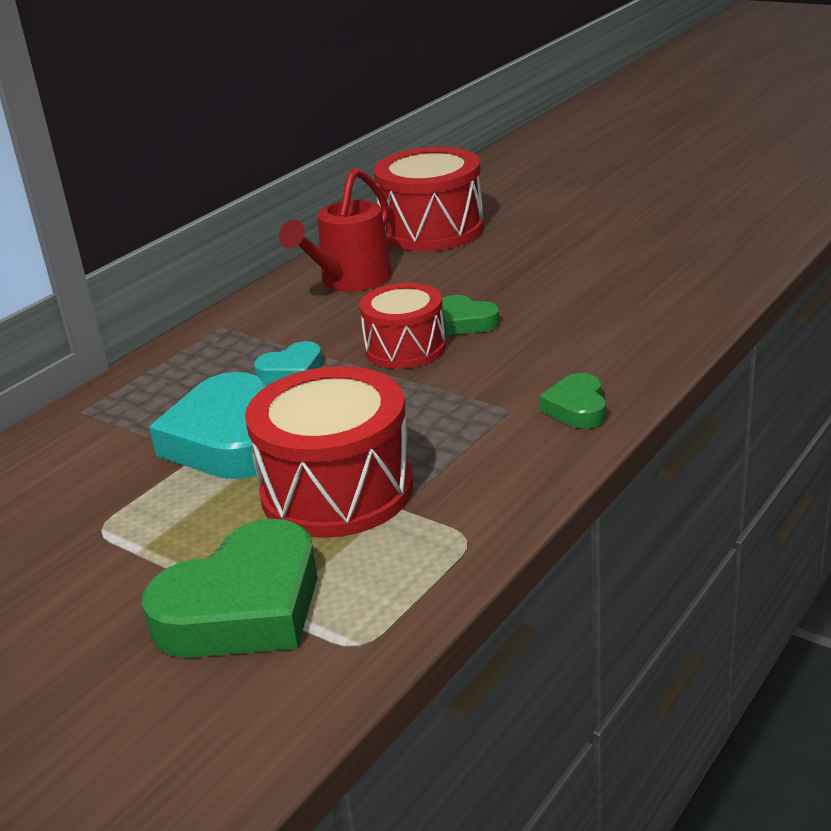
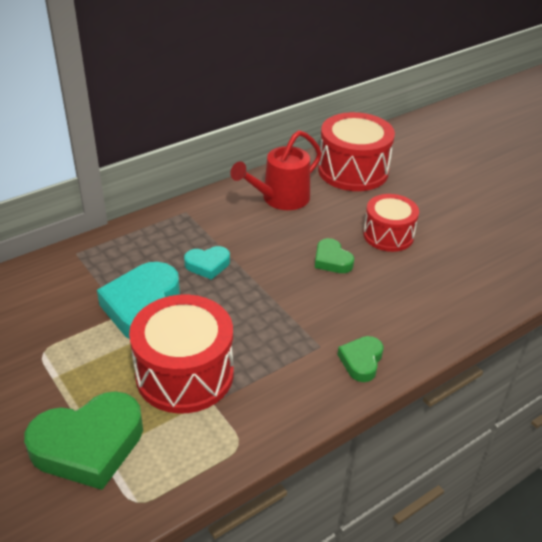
camera: 15 degrees right, 10 degrees up
red drum [359,283,446,369] -> red drum moved to [363,194,419,252]

